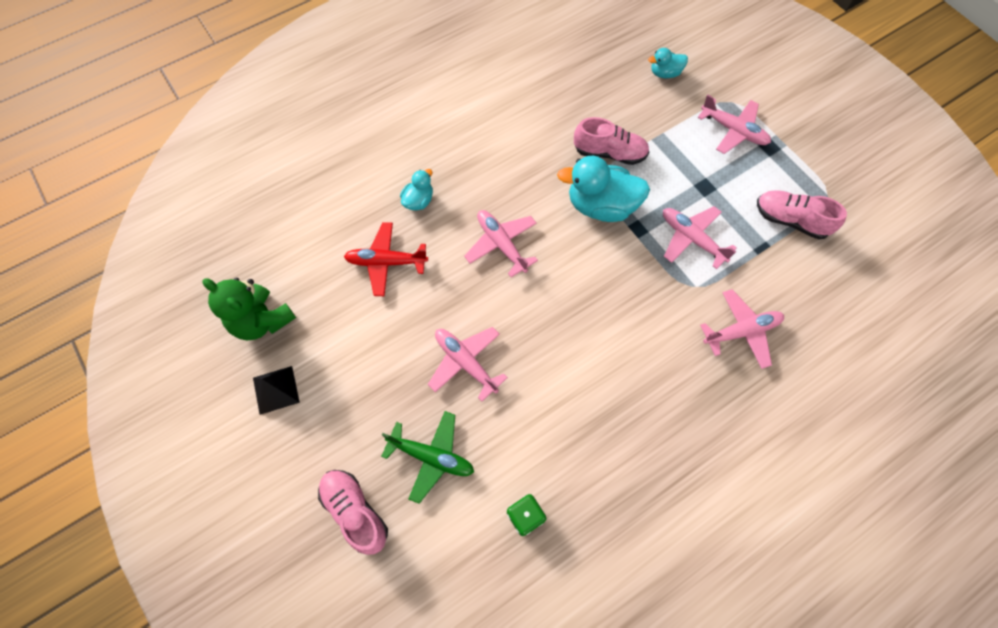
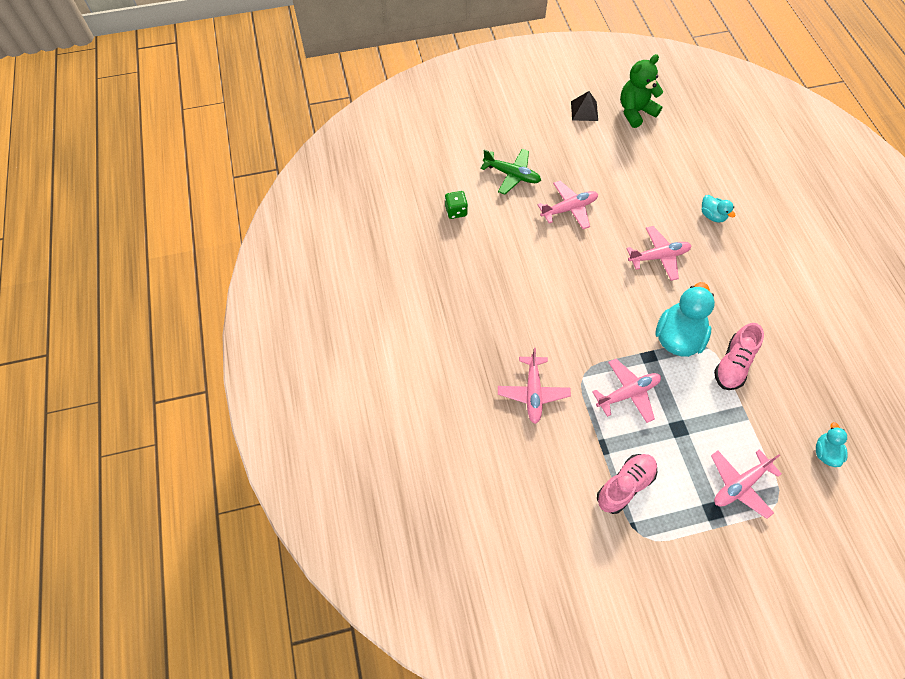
camera: 110 degrees right, 5 degrees down
pink shoe [318,470,388,555] -> none
red plane [344,222,428,296] -> none
green plane [381,411,474,504] -> green plane turned 105 degrees counterclockwise [481,149,541,195]

